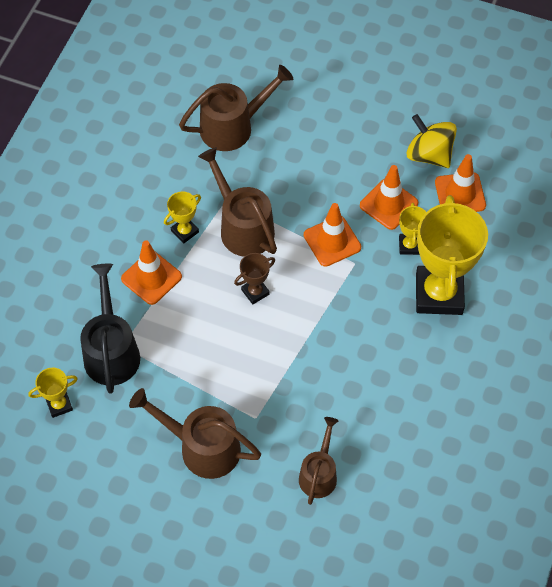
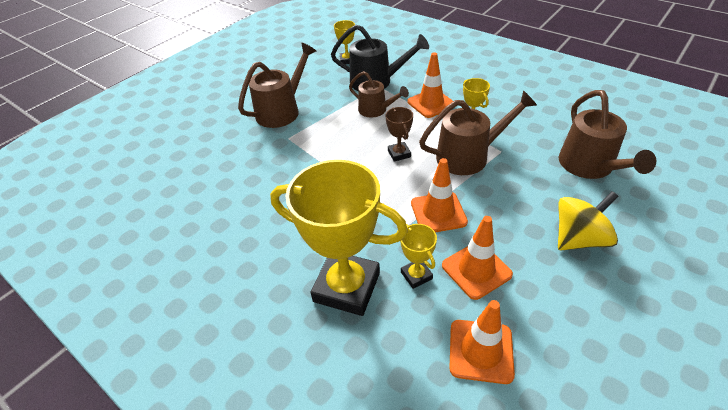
camera: 110 degrees right, 15 degrees down
brown watering can [299,417,338,505] -> brown watering can moved to [349,71,409,117]
yellow trophy [399,203,426,255] -> yellow trophy turned 45 degrees clockwise [400,224,437,289]
yellow spinning top [407,114,457,168] -> yellow spinning top moved to [558,191,619,250]

